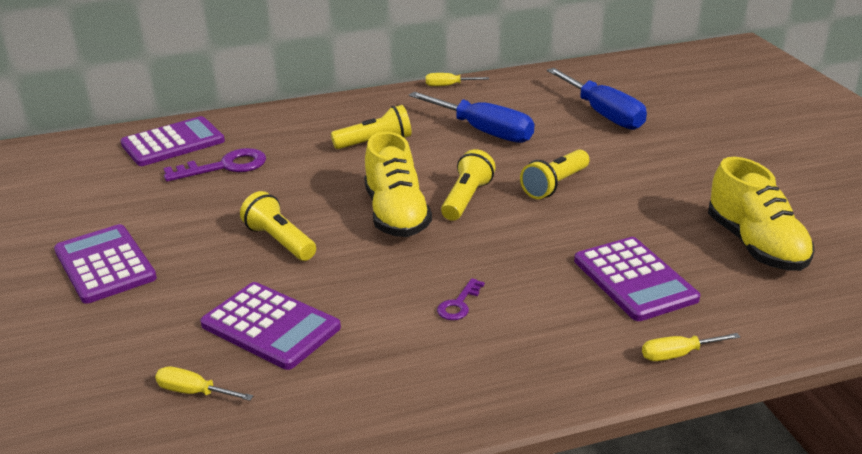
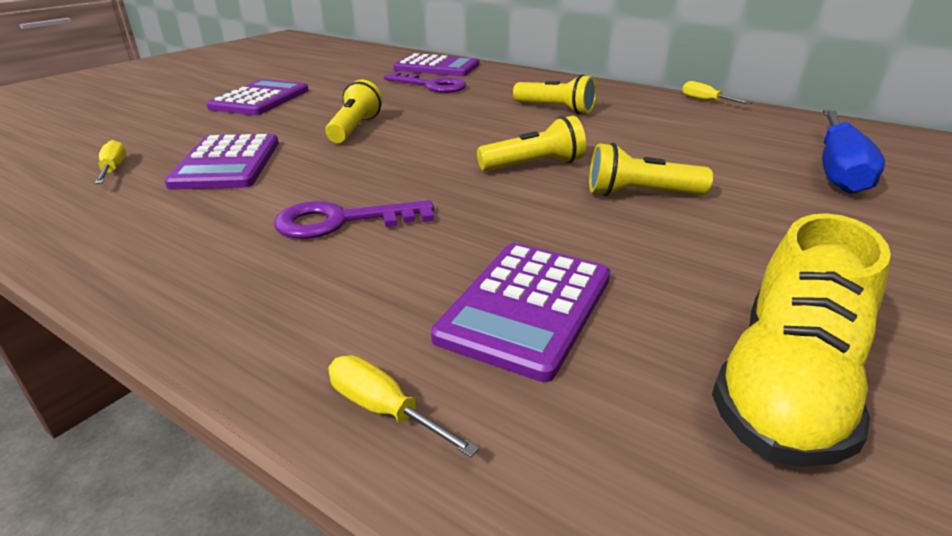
camera: 50 degrees right, 0 degrees up
yellow shoe [364,131,432,237] -> none
blue screwdriver [409,92,534,143] -> none
purple key [437,278,485,320] -> purple key [274,200,434,239], size x1.83

